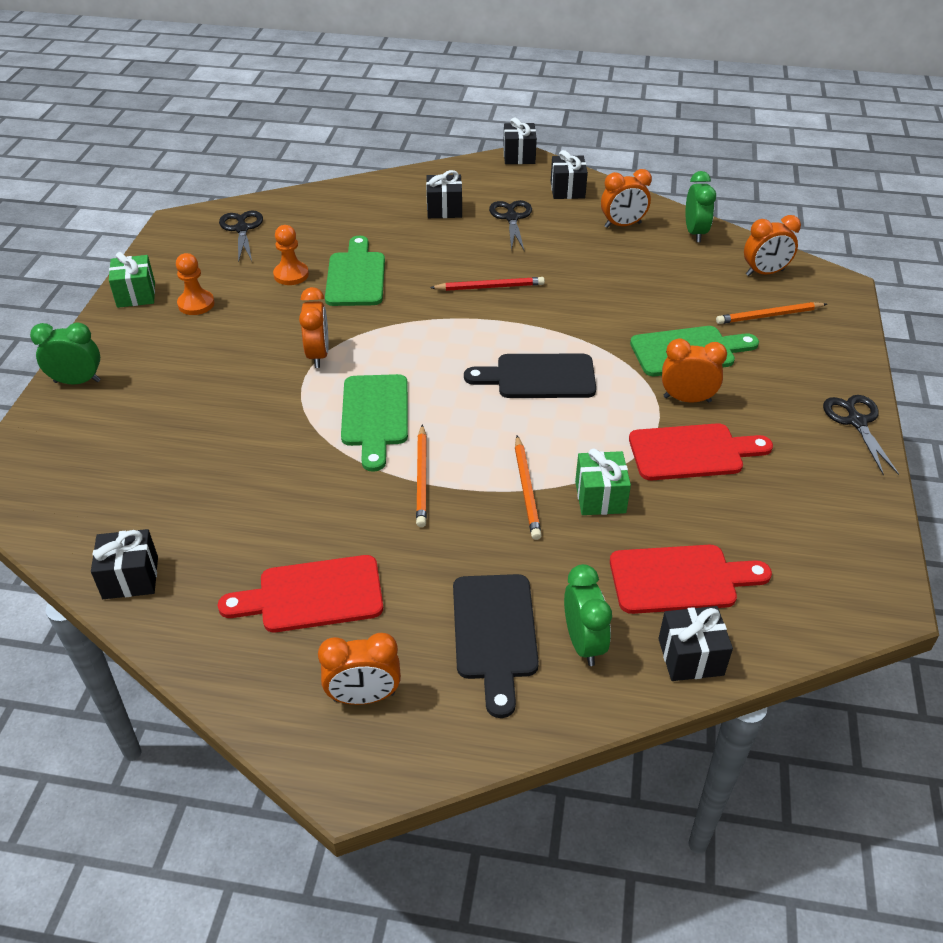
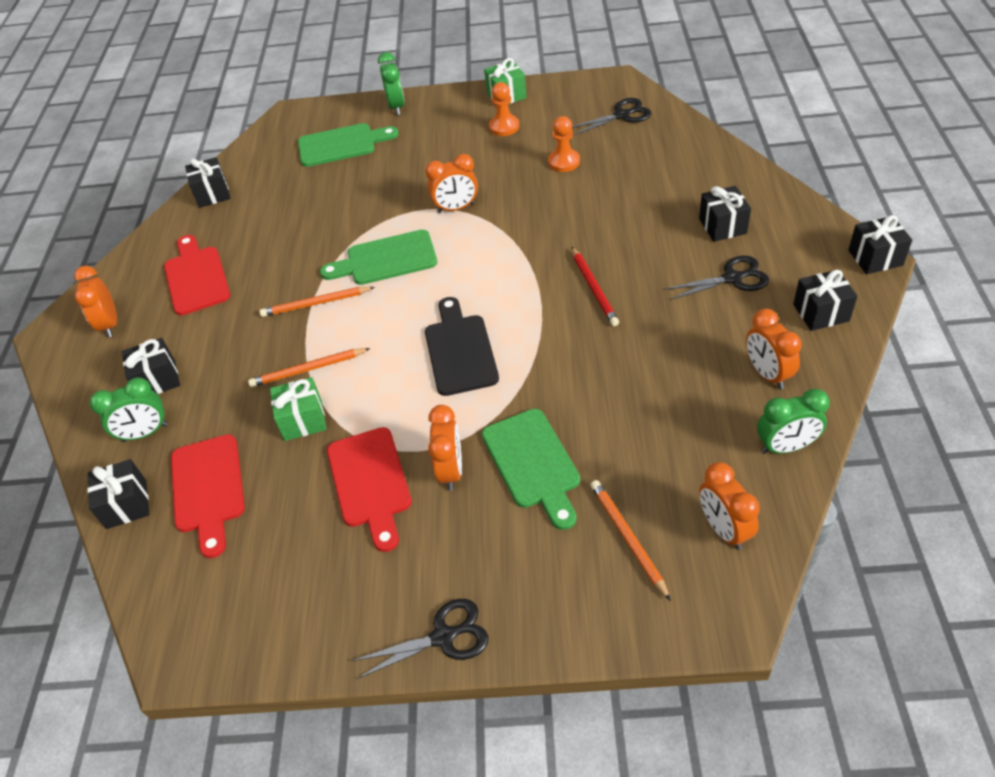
camera: 85 degrees right, 5 degrees up
green cutting board [325,236,385,306] -> green cutting board moved to [298,123,399,167]
black cutting board [453,574,539,718] -> black gift [122,338,180,394]

